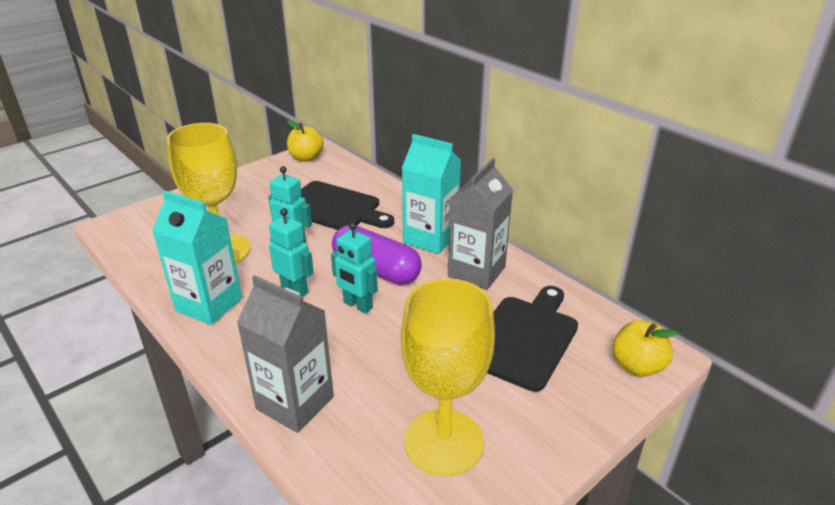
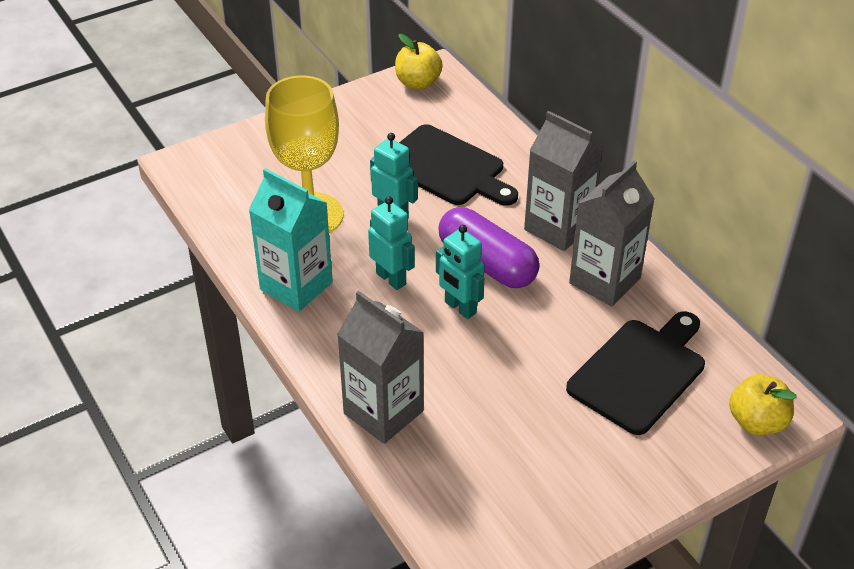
camera: 10 degrees right, 10 degrees up
yellow goblet [401,278,495,476] -> none
turquoise carton [402,134,461,254] -> grey carton [524,111,603,251]

